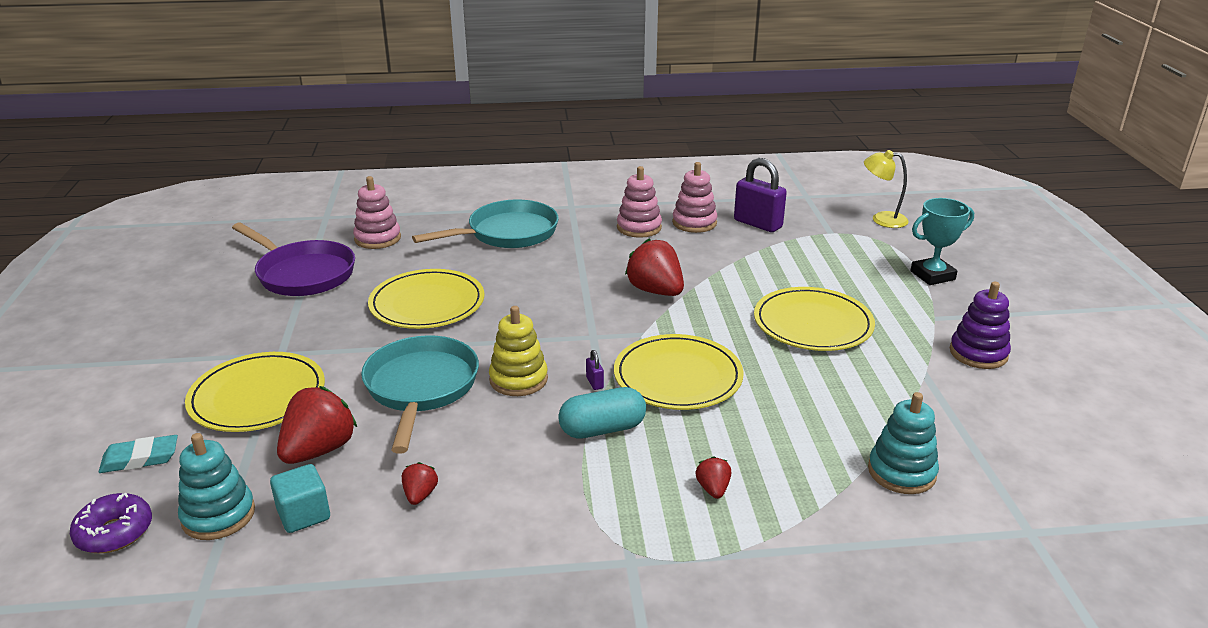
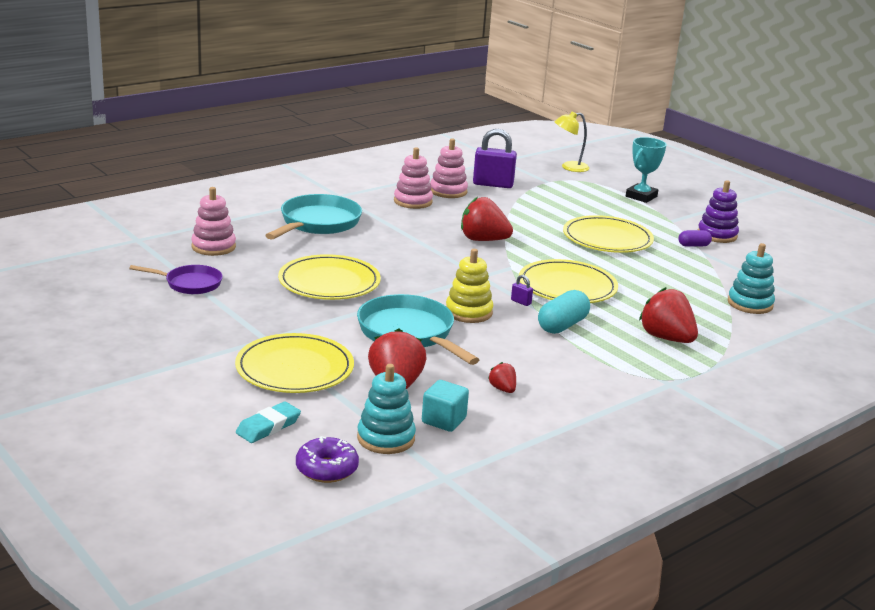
camera: 35 degrees left, 5 degrees down
purple pan [232,223,355,296] -> purple pan [129,265,223,294], size x0.60
red strawberry [695,456,731,499] -> red strawberry [639,287,698,343], size x2.05
none -> purple capsule [678,230,712,247]

